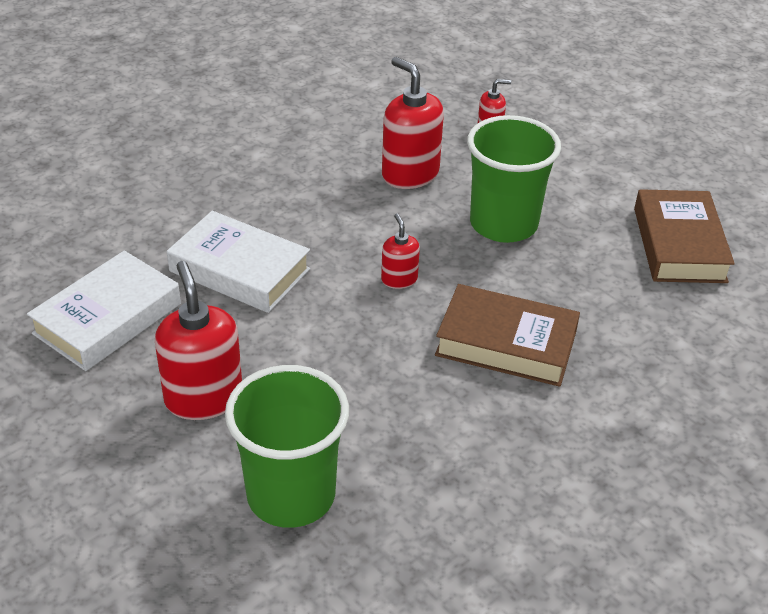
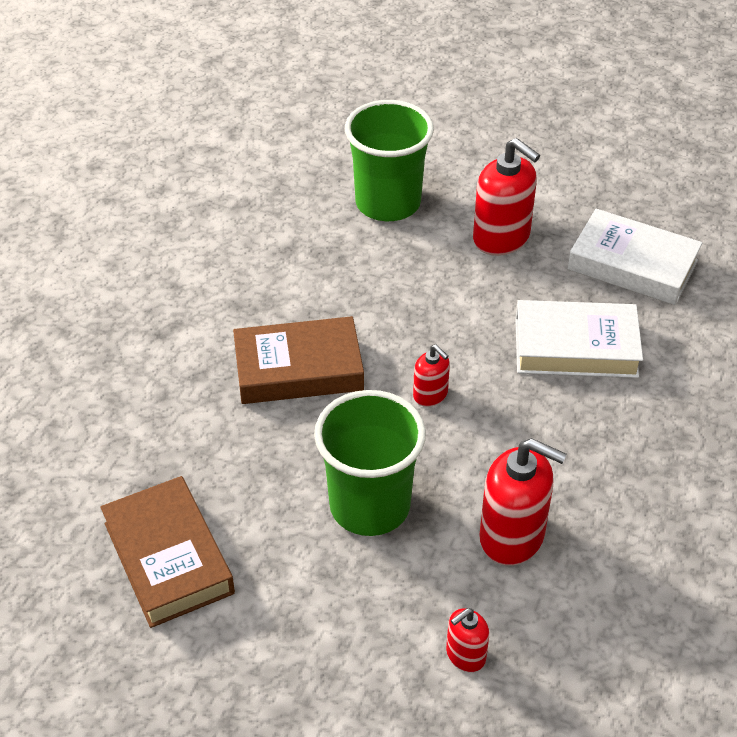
camera: 155 degrees right, 5 degrees up
white book [27,251,181,371] -> white book turned 75 degrees counterclockwise [568,209,702,305]

